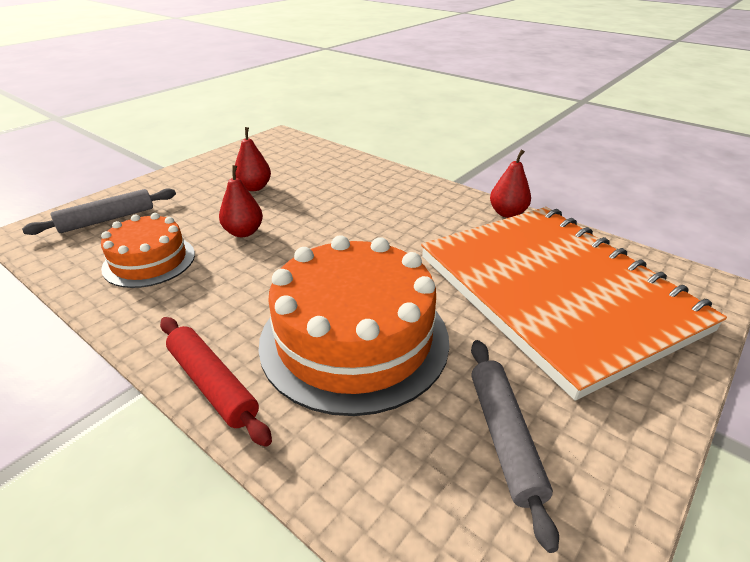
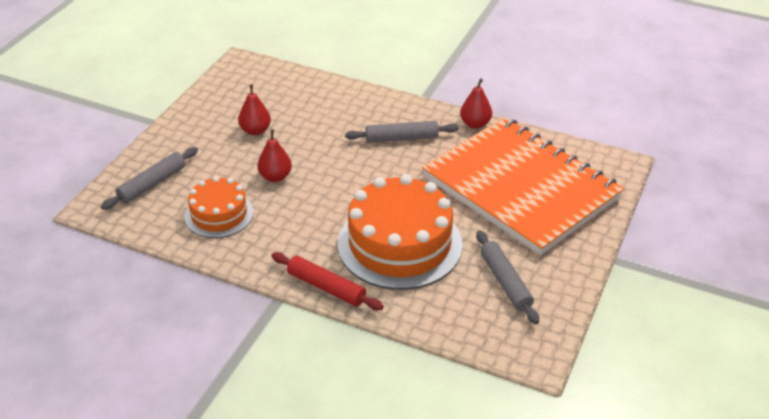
camera: 15 degrees left, 5 degrees up
none -> grey rolling pin [345,121,459,143]

